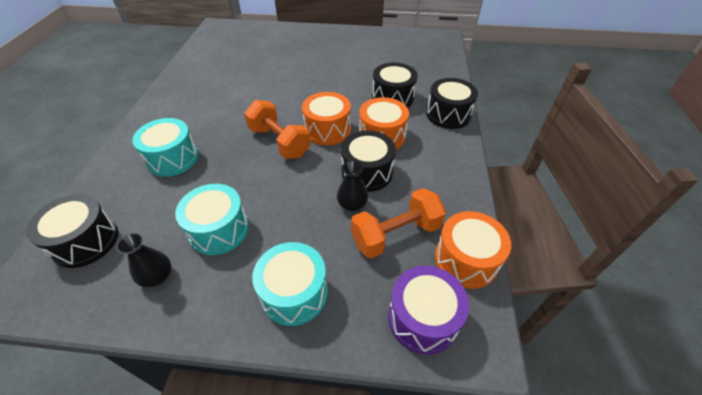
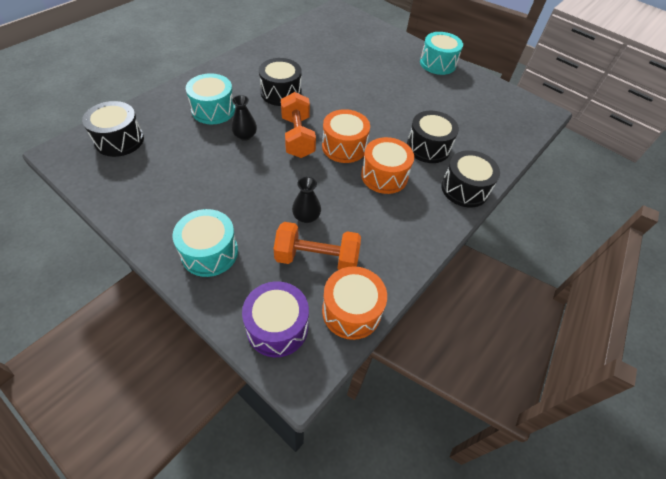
camera: 30 degrees right, 5 degrees up
black vase [116,233,172,287] -> black vase moved to [231,95,257,141]
turquoise drum [175,184,249,255] -> turquoise drum moved to [420,32,463,75]
black drum [341,131,396,192] -> black drum moved to [259,58,302,106]

